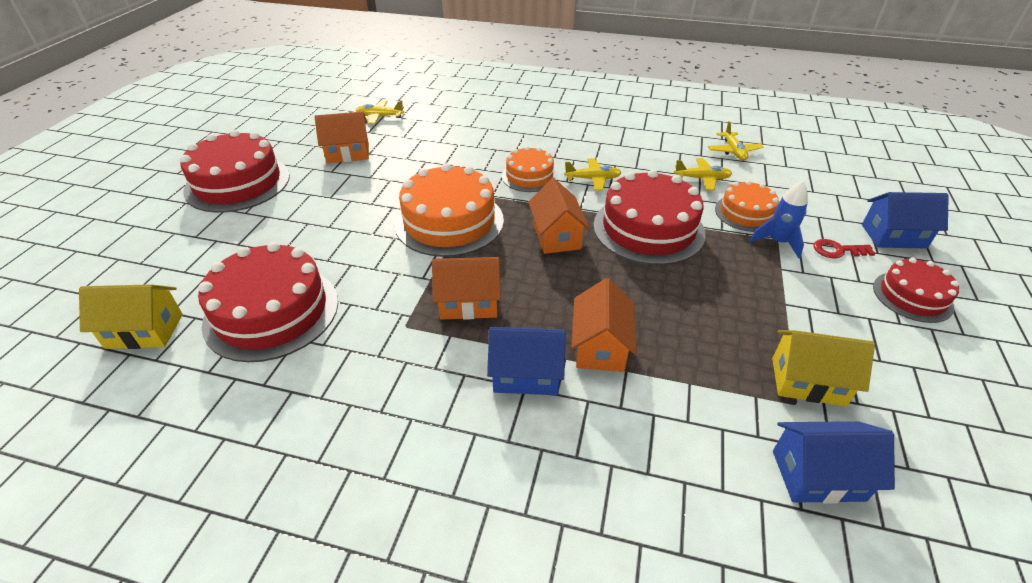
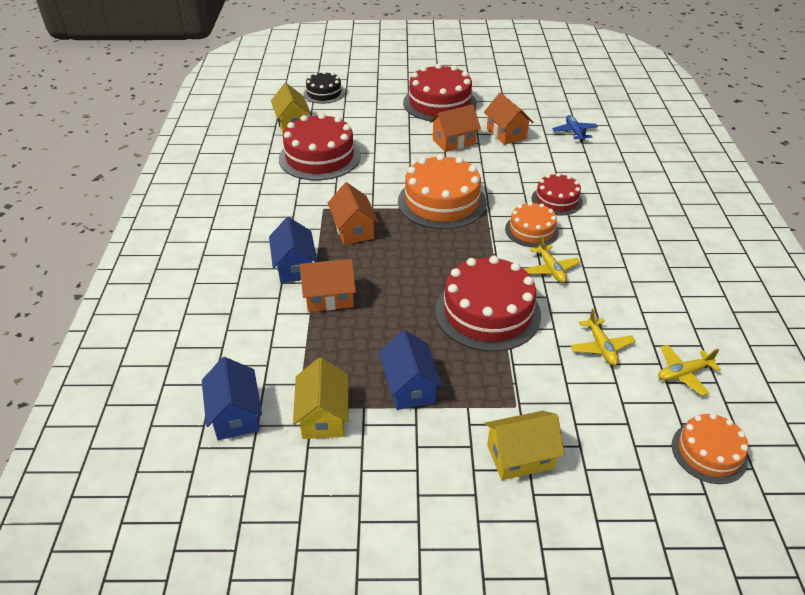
camera: 75 degrees right, 0 degrees up
yellow plane [356,100,404,124] -> blue plane [552,115,598,142]
orange house [528,178,590,254] -> orange house moved to [430,104,481,152]
orange cake [715,180,779,232] -> orange cake moved to [672,413,748,484]
blue rocket [750,181,808,259] -> none
red key [813,239,875,258] -> yellow house [484,411,565,480]
blue house [862,192,949,249] -> blue house moved to [379,330,443,410]
red cake [873,258,959,323] -> red cake moved to [532,173,583,216]
none -> black cake [304,71,345,104]

